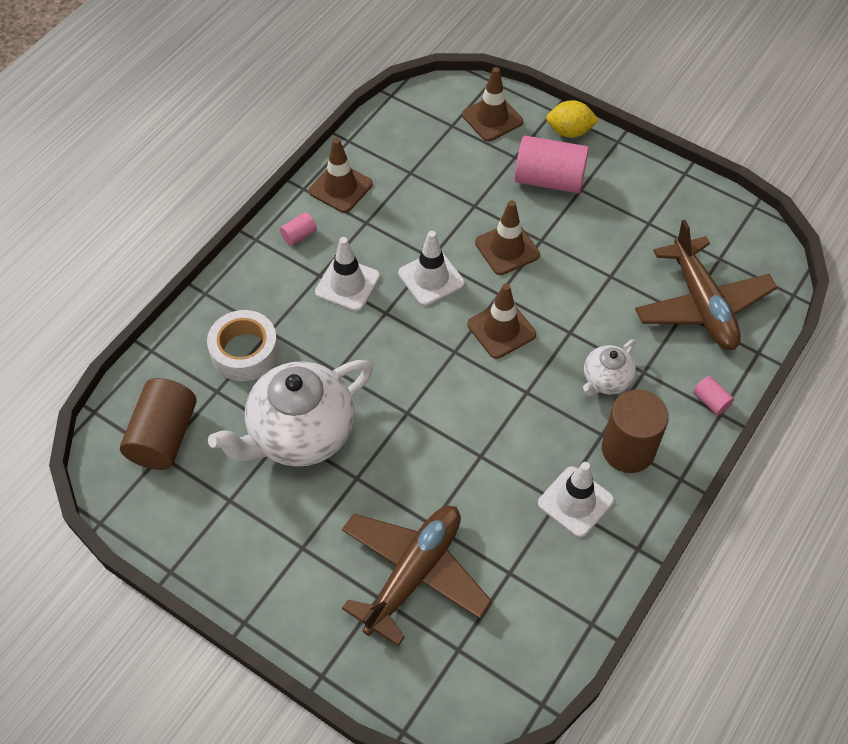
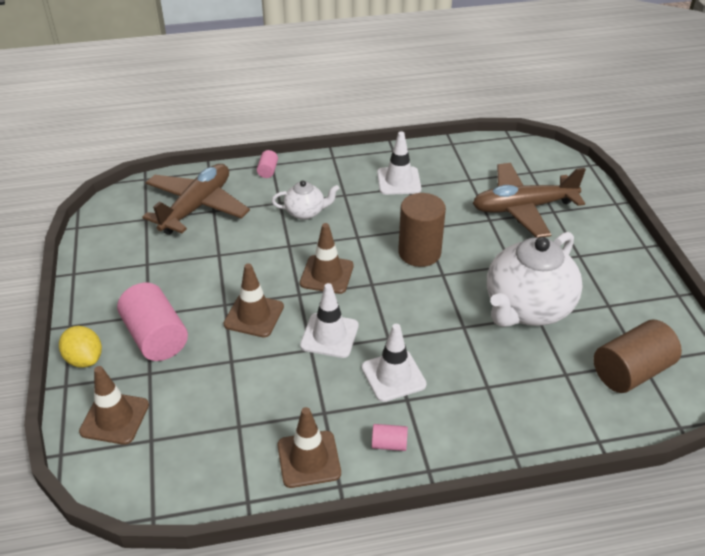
camera: 135 degrees left, 15 degrees down
white tape [207,310,279,381] -> none
white teapot [208,360,373,467] -> white teapot turned 120 degrees clockwise [487,232,583,327]
brown cylinder [602,389,669,473] -> brown cylinder moved to [398,193,446,267]

